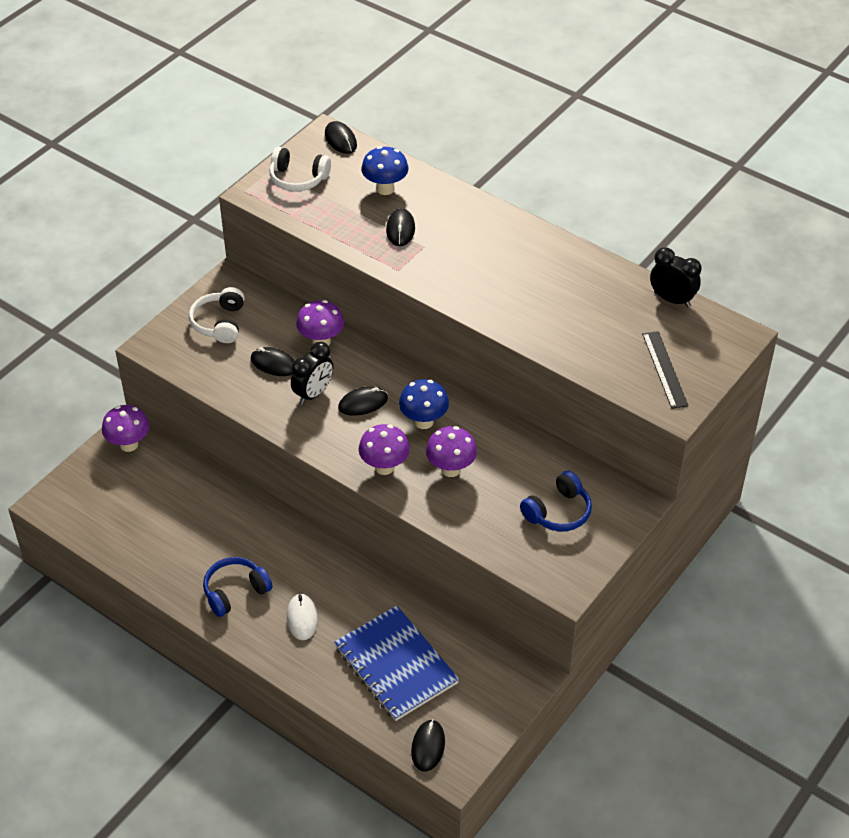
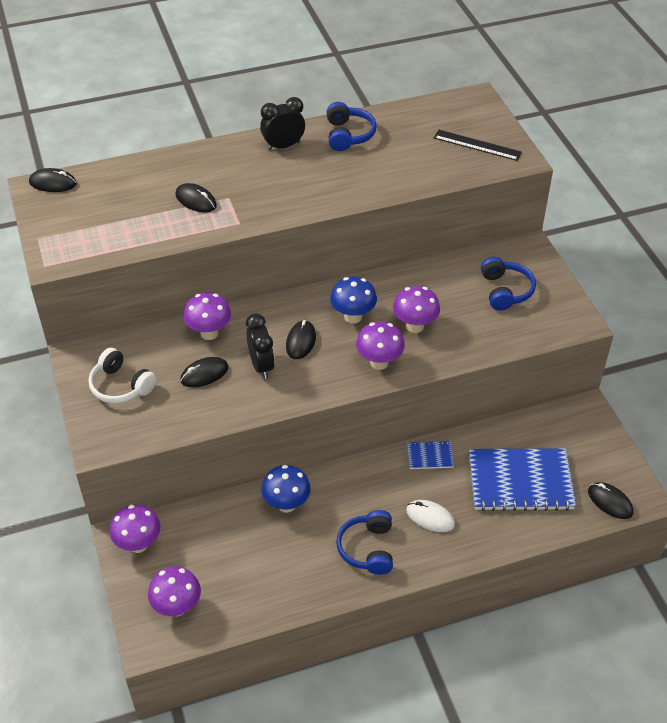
camera: 55 degrees left, 0 degrees up
white headphones [269,147,331,192] -> none
blue mushroom [361,146,409,195] -> blue mushroom moved to [261,465,311,513]
black clock [650,247,701,307] -> black clock moved to [260,97,305,151]
none -> purple mushroom [148,566,201,617]
none -> blue headphones [327,102,377,151]
none -> blue notebook [407,440,454,469]

